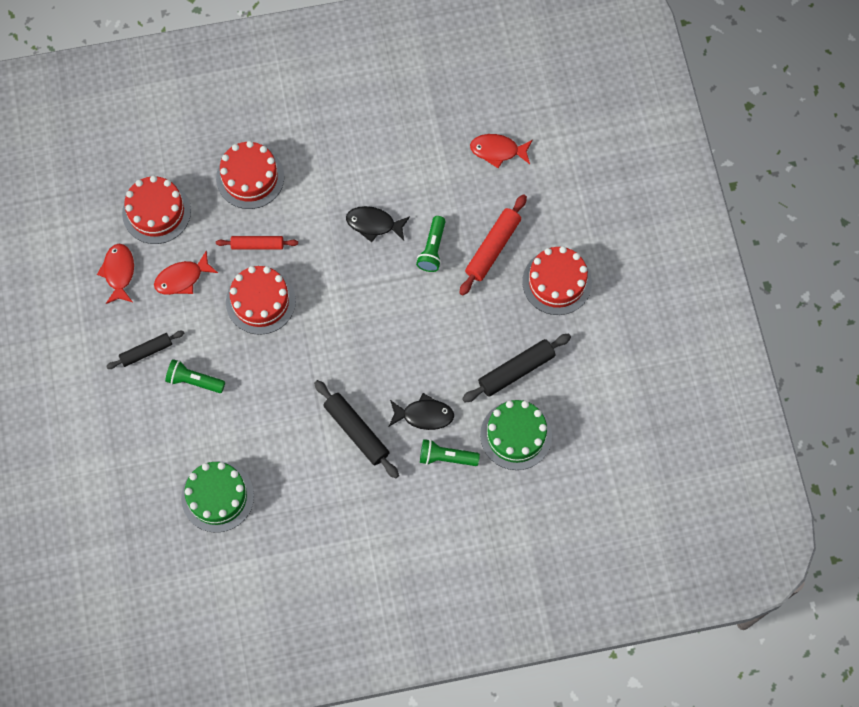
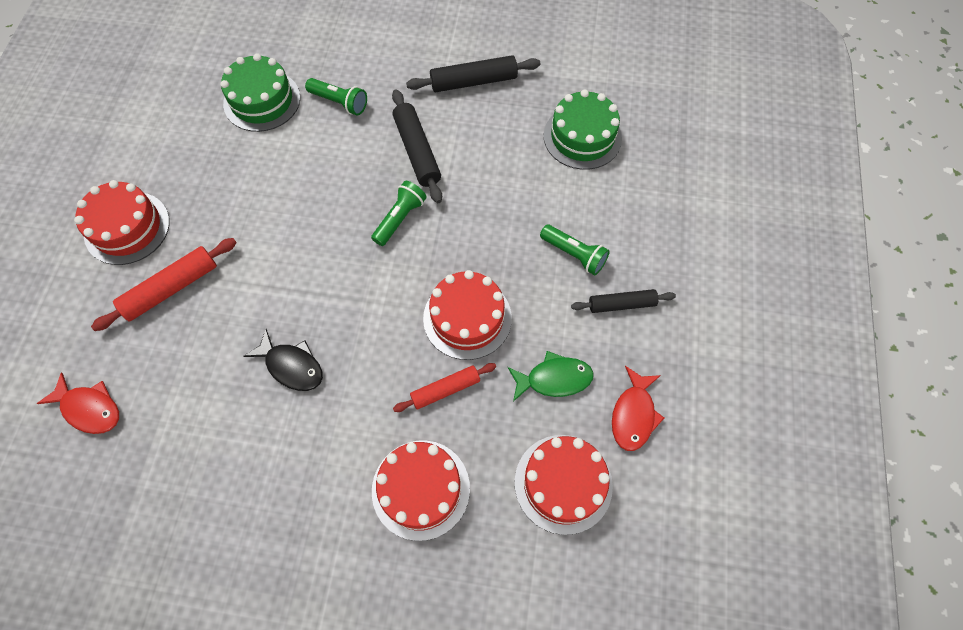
camera: 160 degrees left, 5 degrees down
red fish [154,250,218,295] -> green fish [508,351,594,402]
red rolling pin [216,236,298,250] -> red rolling pin turned 45 degrees counterclockwise [393,363,496,412]
black fish [389,393,454,430] -> none
green flashlight [416,216,446,272] -> green flashlight moved to [371,181,427,246]
black rolling pin [462,334,571,402] -> black rolling pin moved to [406,55,540,92]

